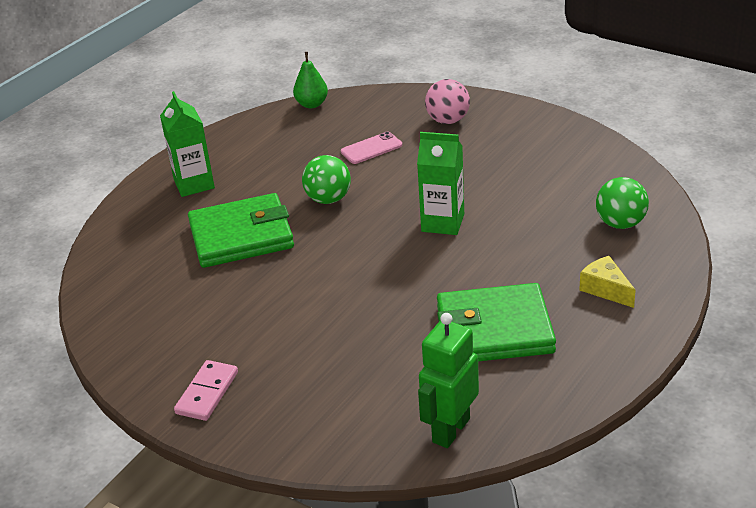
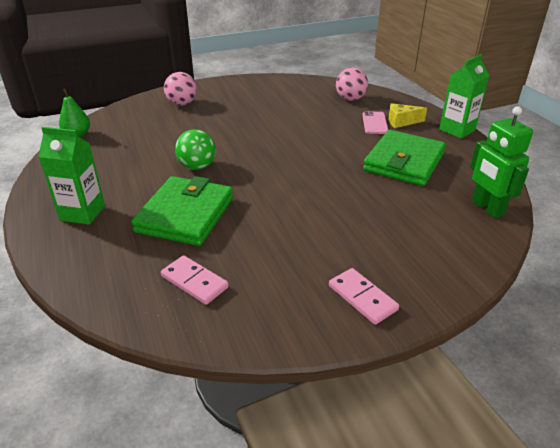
camera: 60 degrees left, 0 degrees up
pink phone [341,132,402,164] -> pink phone moved to [362,111,388,134]
green carton [417,132,464,235] -> green carton moved to [439,54,489,139]
green ball [596,177,649,229] -> pink ball [336,68,368,101]
none -> pink domino [161,255,229,305]

